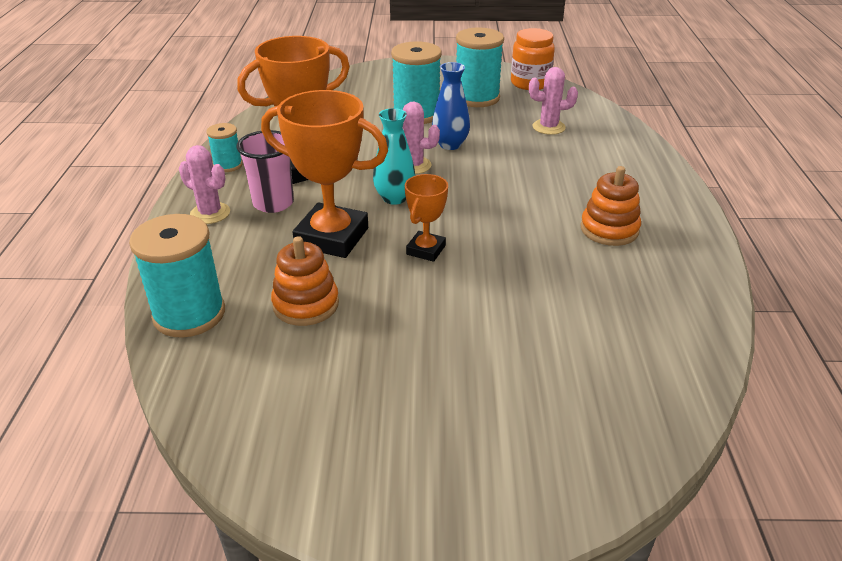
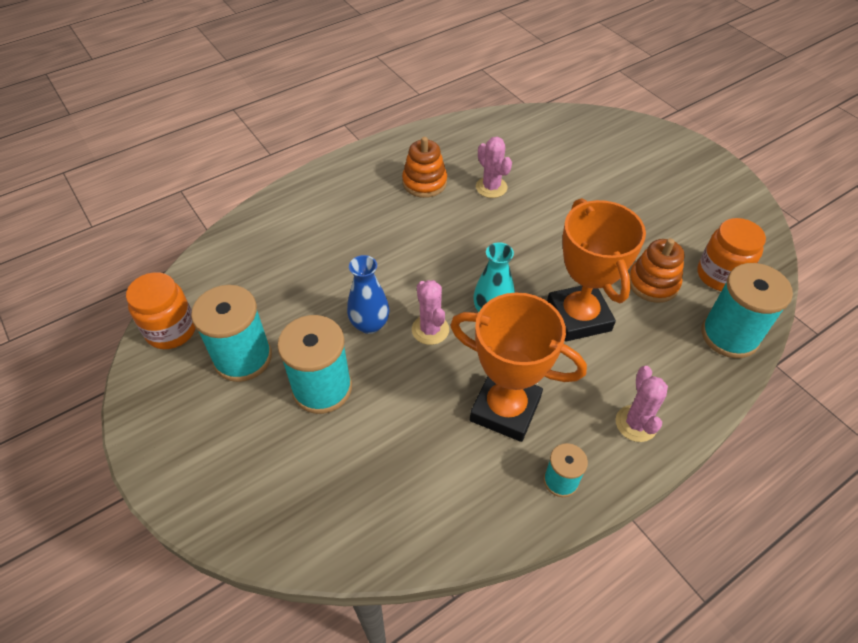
camera: 125 degrees left, 15 degrees up
pink cup [236,130,294,213] -> none
orange trophy [405,174,448,262] -> none
pink cactus [529,67,578,135] -> pink cactus moved to [476,137,512,198]
none -> orange jar [698,218,766,291]

